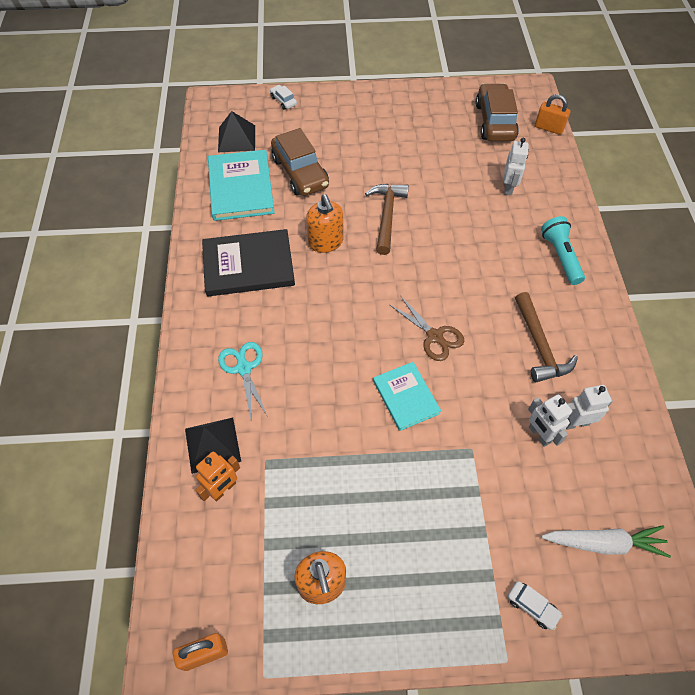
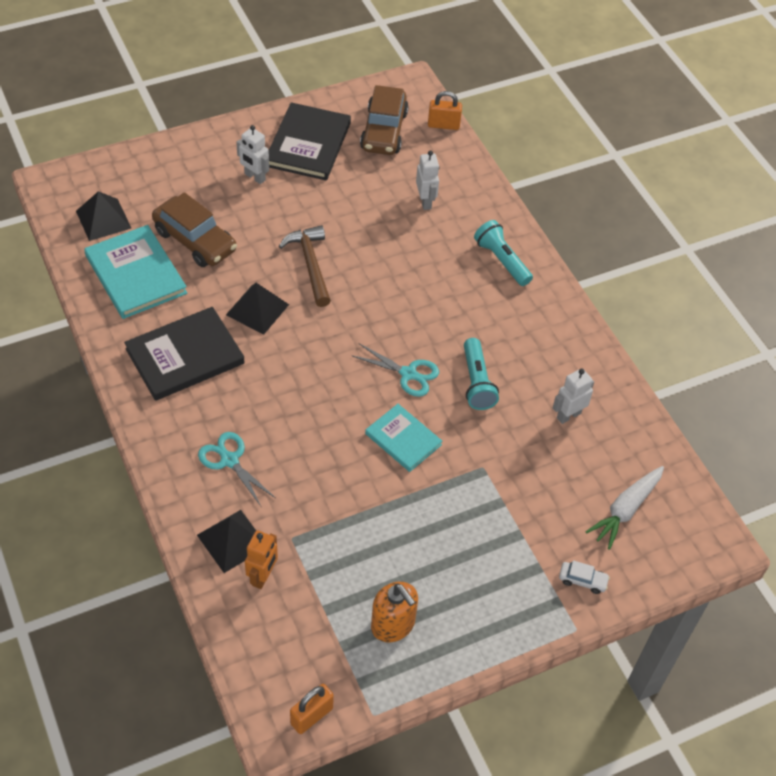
camera: 25 degrees left, 5 degrees down
white car [270,85,297,110] -> none
orange soap dispenser [306,194,343,253] -> black pyramid [226,283,289,335]
brown scissors [390,295,464,361] -> turquoise scissors [351,343,439,397]
brown car [475,83,519,142] -> brown car turned 150 degrees counterclockwise [360,85,409,155]
brown hammer [515,292,578,382] -> none
white robot [528,394,572,447] -> white robot moved to [236,125,269,184]
white carrot [541,525,671,558] -> white carrot turned 150 degrees clockwise [585,466,664,550]
none -> black book [269,102,351,180]
none -> turquoise flashlight [464,338,499,410]

